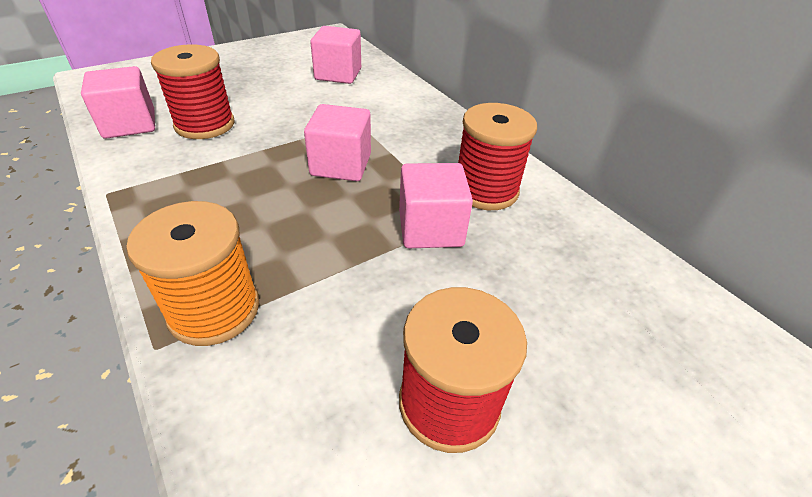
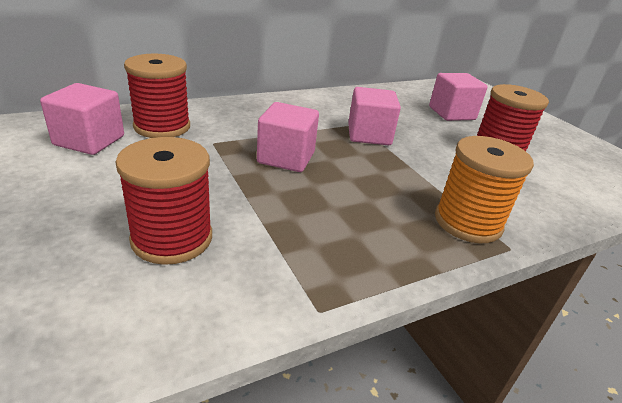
camera: 85 degrees left, 10 degrees down
pink cube [81,66,155,139] -> pink cube moved to [429,73,488,121]
red spool [458,103,537,210] -> red spool moved to [124,54,190,138]

